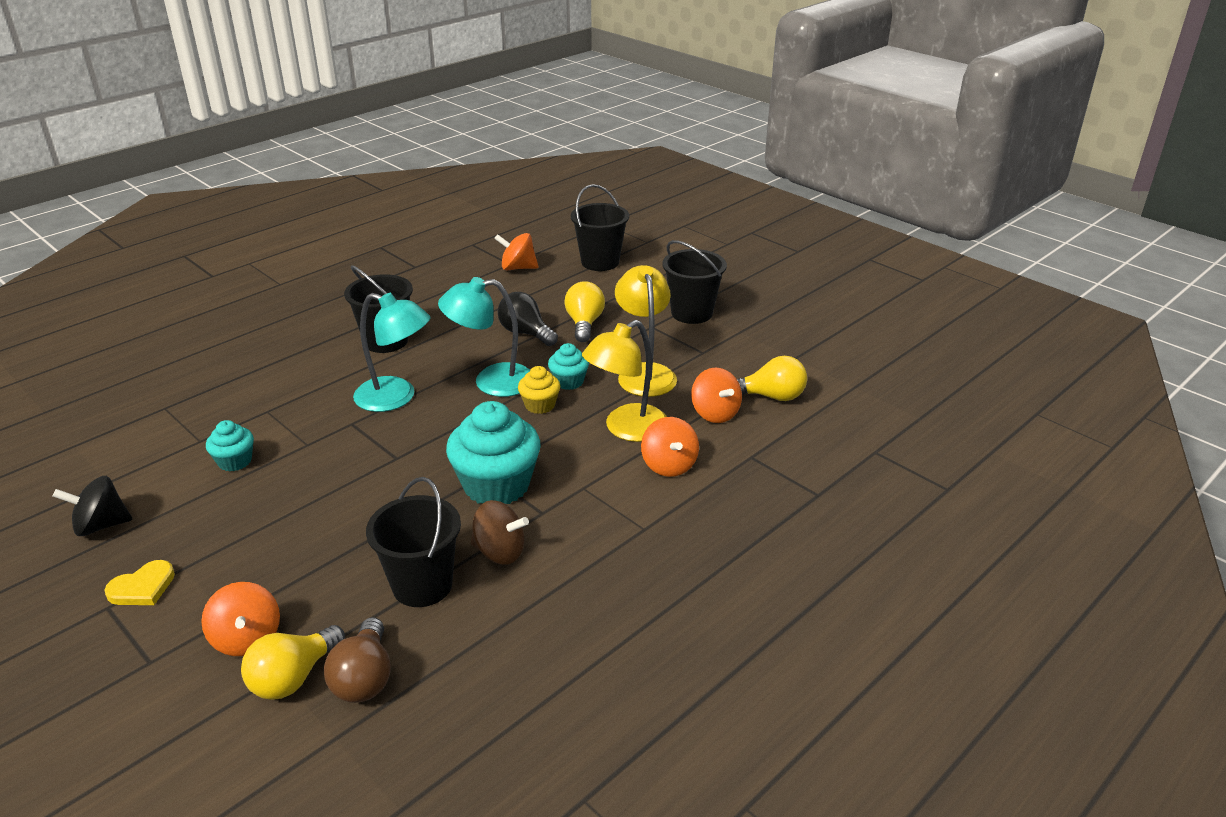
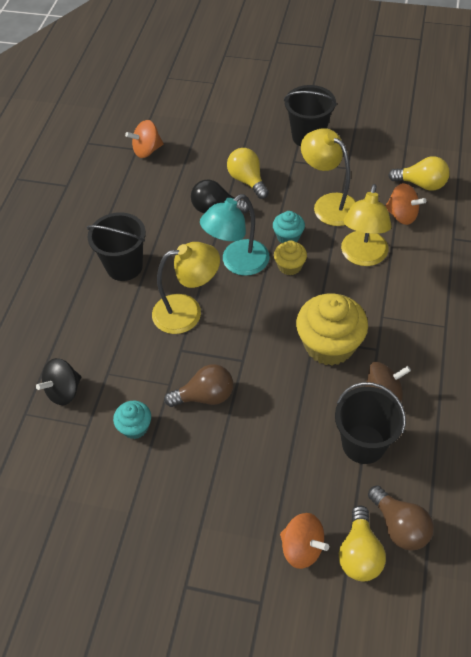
camera: 30 degrees left, 20 degrees up
black spinning top [53,476,133,536] -> black spinning top moved to [36,358,81,405]
yellow heart [105,560,175,605] -> none
turquoise lamp [353,293,430,412] -> yellow lamp [152,242,220,334]
turquoise cupcake [446,401,541,504] -> yellow cupcake [296,293,368,365]
black bucket [571,184,629,271] -> none
orange spinning top [641,417,699,477] -> none
yellow light bulb [737,356,807,401] -> yellow light bulb turned 45 degrees clockwise [388,156,450,191]
none -> brown light bulb [164,364,233,407]

